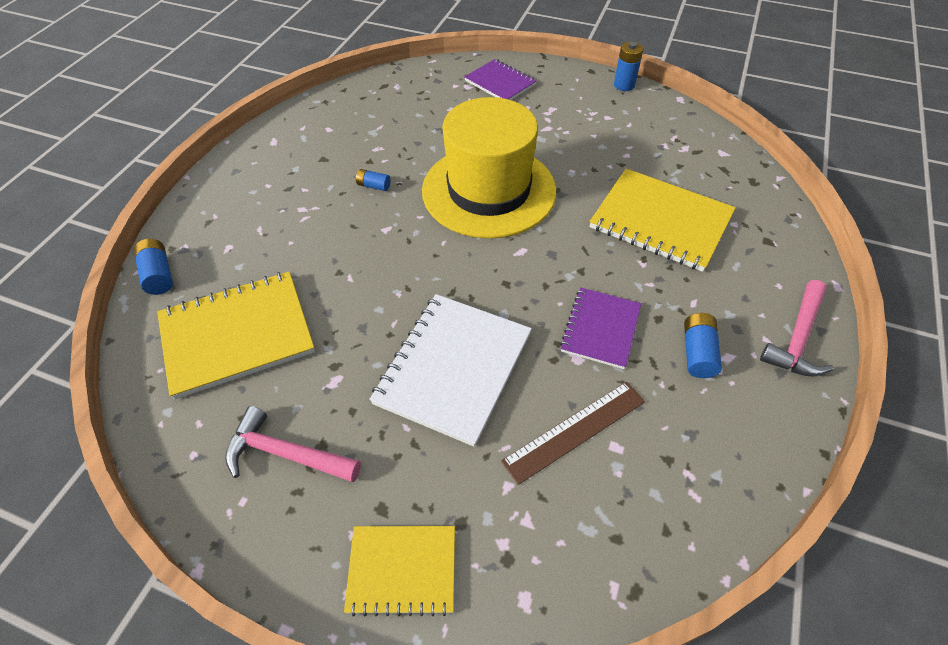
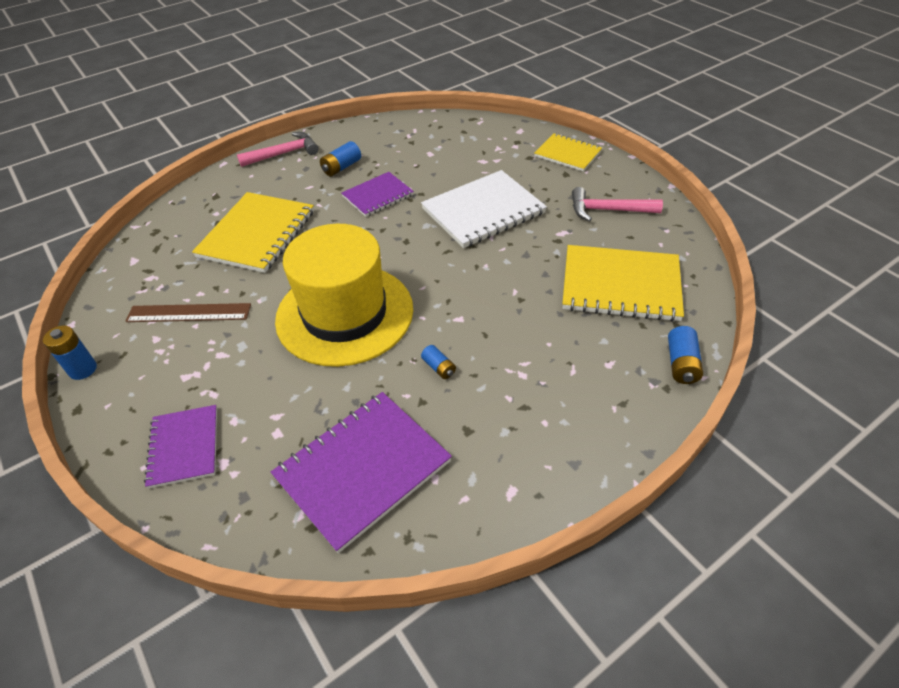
camera: 145 degrees left, 5 degrees down
pink hammer [225,406,361,482] -> pink hammer turned 135 degrees clockwise [572,187,663,221]
brown ruler [501,382,645,485] -> brown ruler moved to [125,303,251,322]
yellow notebook [590,169,736,272] -> yellow notebook turned 45 degrees clockwise [192,192,314,273]
none -> purple notebook [271,392,452,553]

